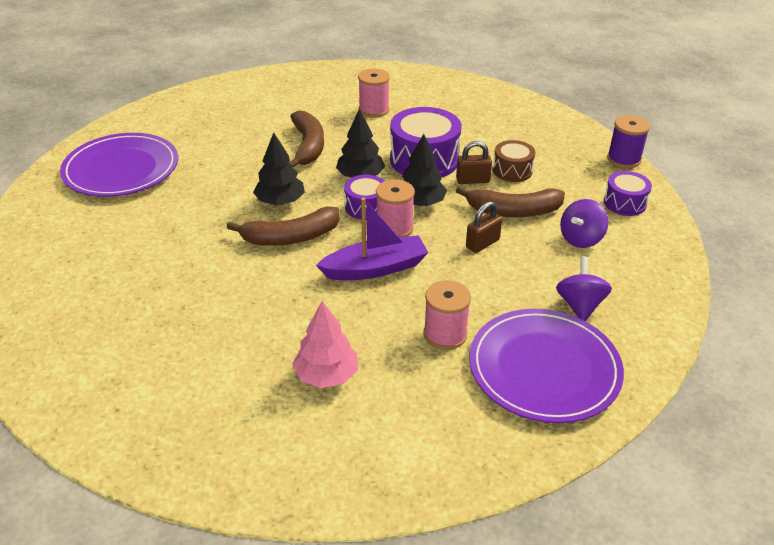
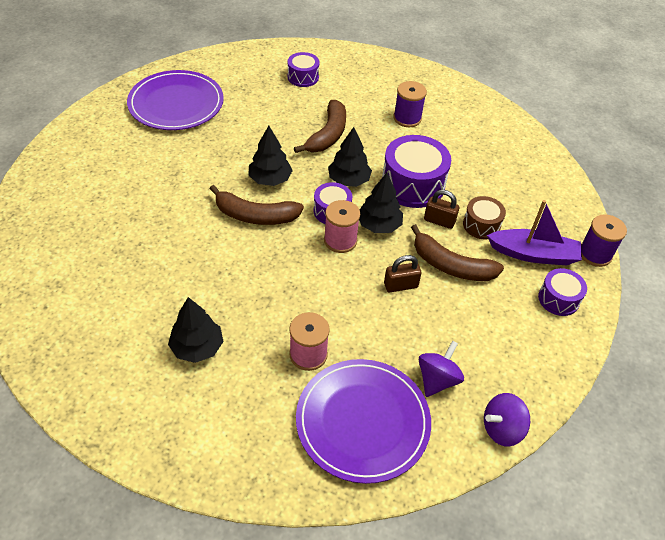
camera: 25 degrees right, 10 degrees up
pink tree [292,301,358,388] -> black tree [168,297,224,363]
purple boat [316,198,429,280] -> purple boat moved to [487,200,582,265]
pink spool [358,69,390,118] -> purple spool [394,81,427,127]
purple spinning top [560,199,608,248] -> purple spinning top moved to [484,393,530,447]
none -> purple drum [288,52,320,87]

